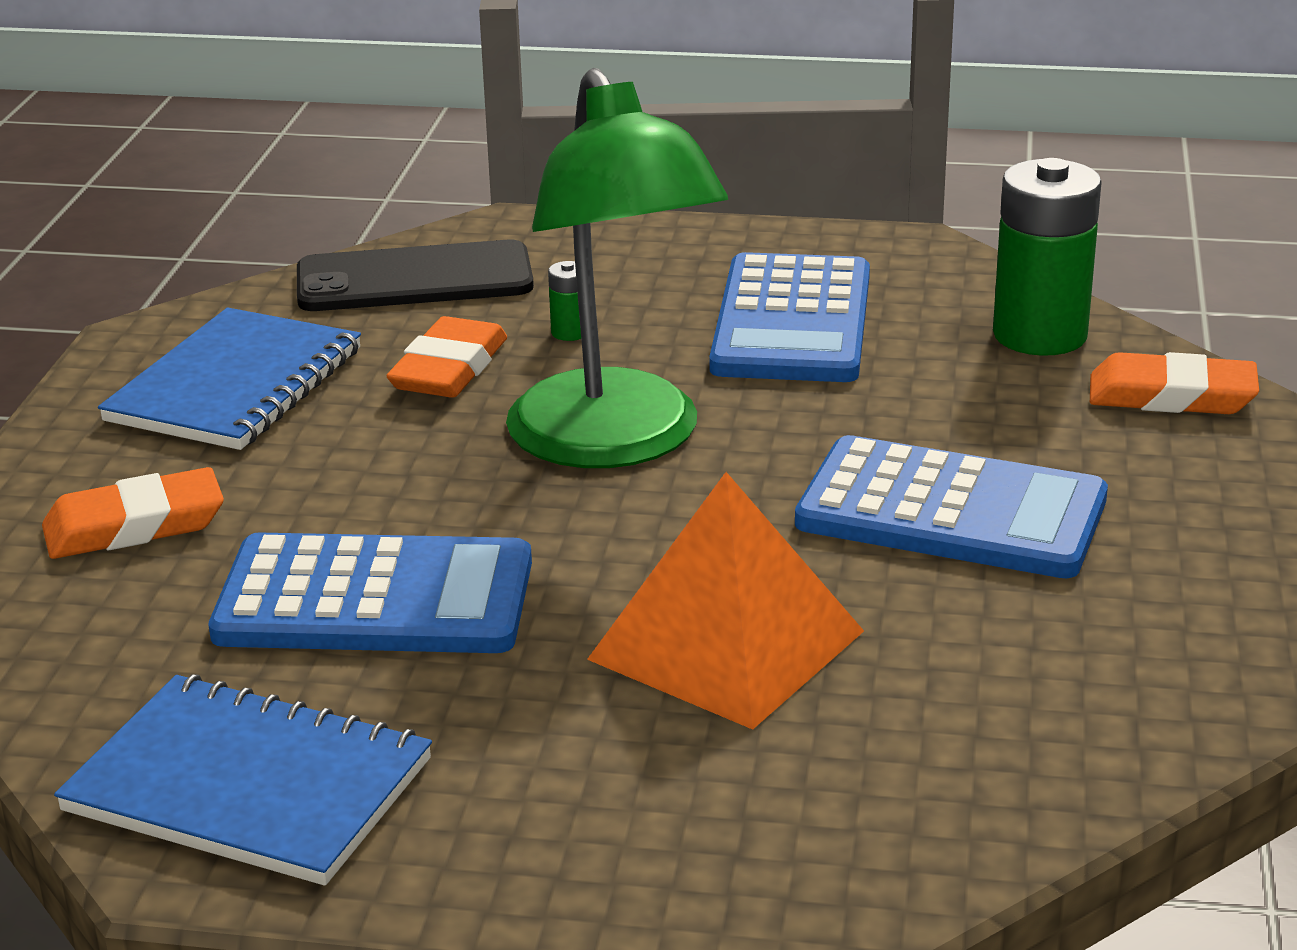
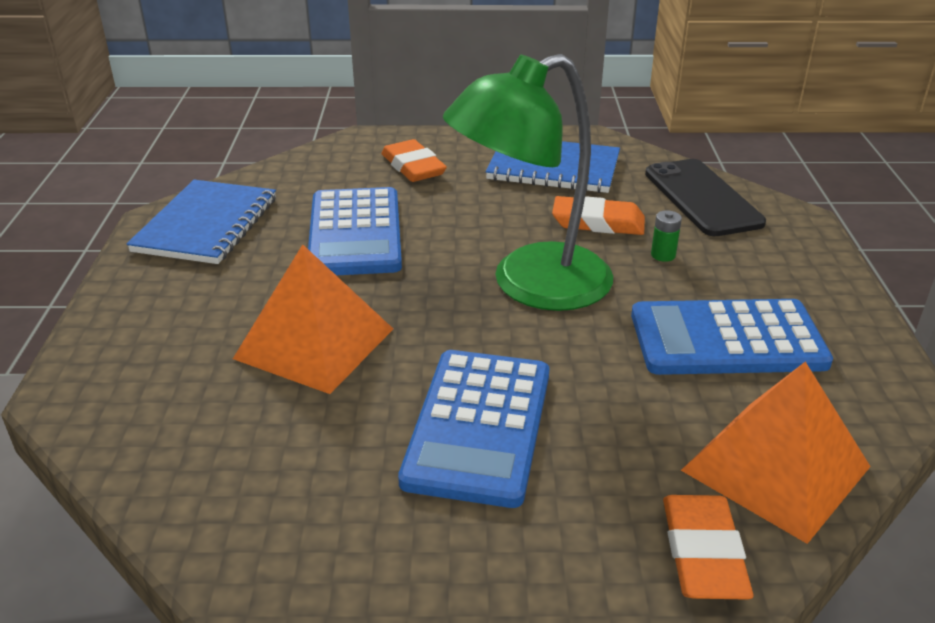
camera: 80 degrees right, 5 degrees up
green battery [993,158,1102,356] -> orange pyramid [681,362,871,544]

